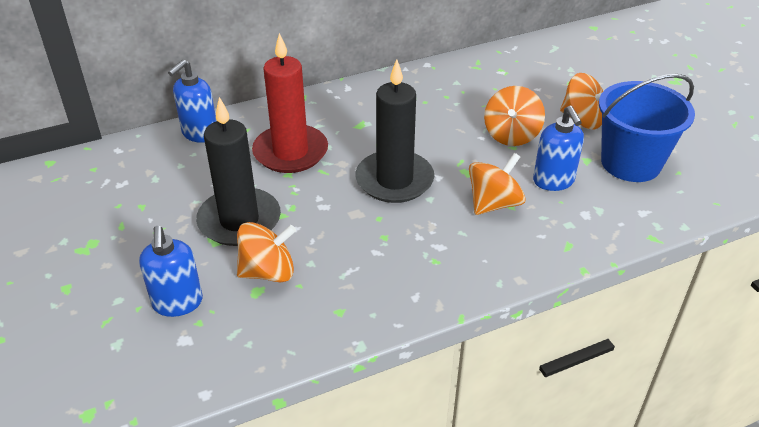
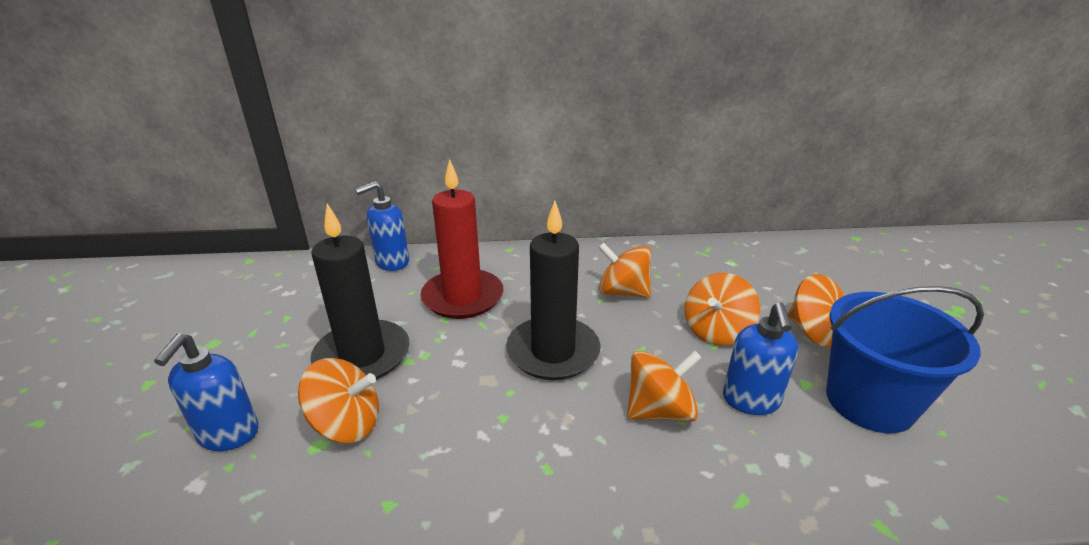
camera: 20 degrees right, 10 degrees down
none -> orange spinning top [598,242,651,298]

